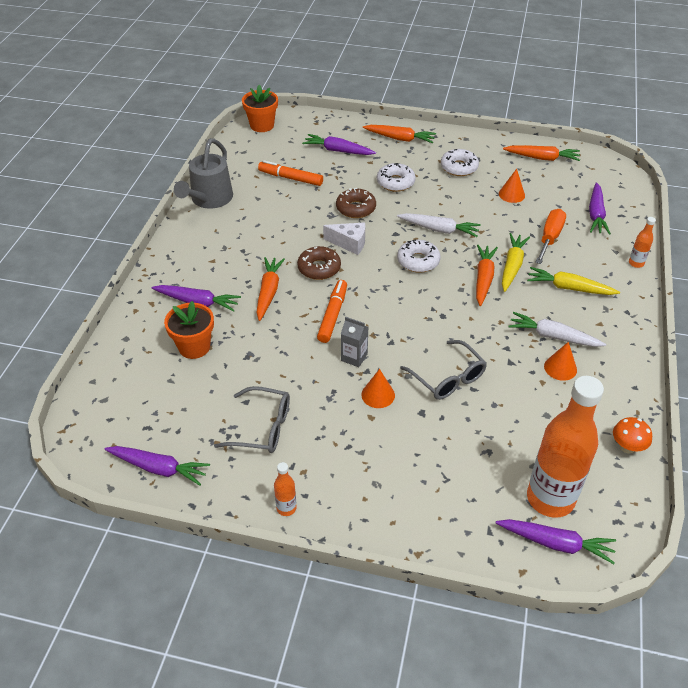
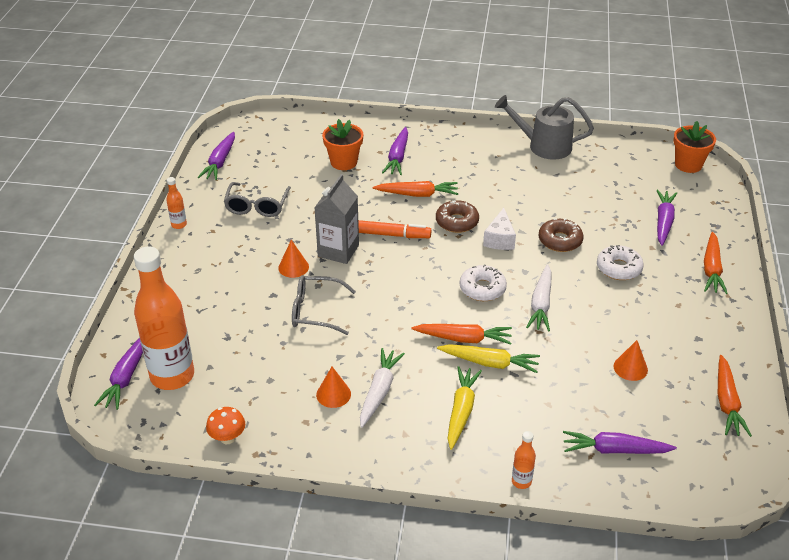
camera: 85 degrees right, 5 degrees down
orange marker [258,160,323,186] -> none
grey carton [341,317,368,367] -> grey carton [314,174,359,264], size x1.69
grey glasses [400,340,487,400] -> grey glasses turned 45 degrees clockwise [292,275,356,335]
white donut [441,149,479,176] -> none
orange screwdriver [535,209,566,264] -> none

